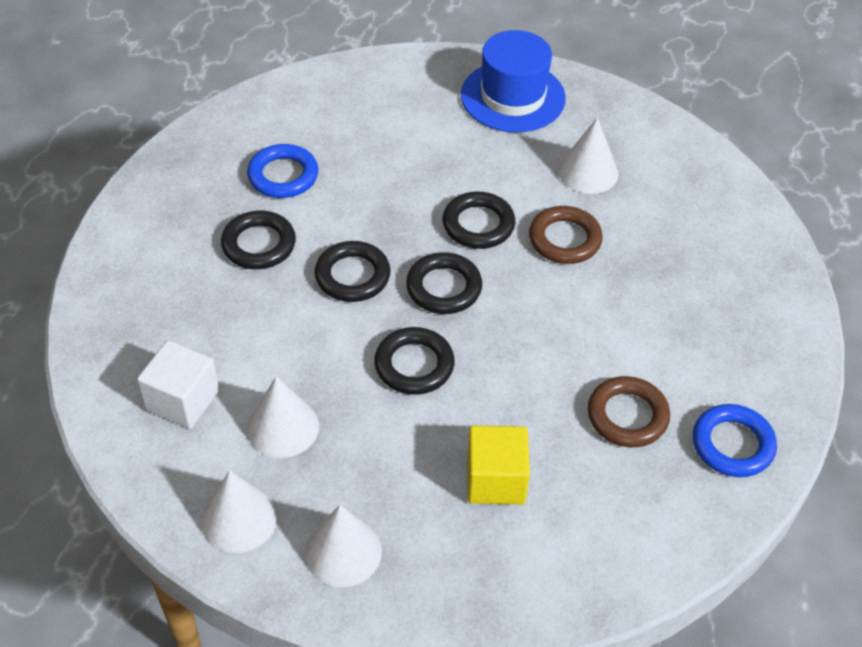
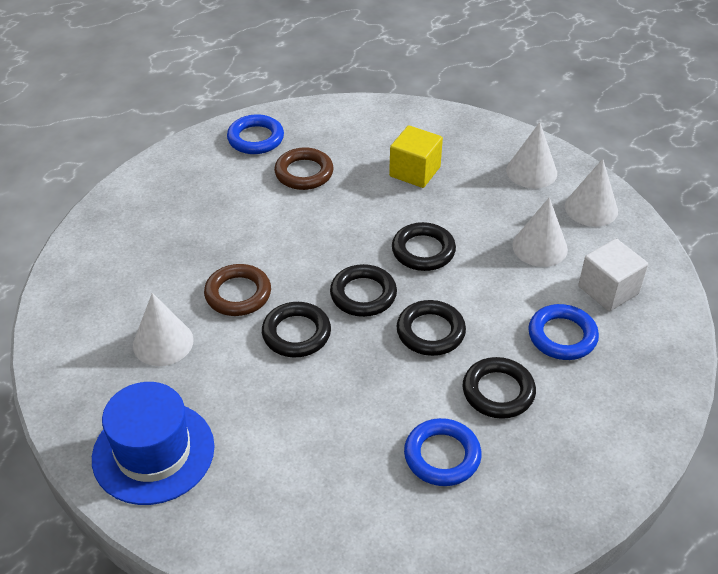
camera: 150 degrees left, 5 degrees down
none -> blue ring [528,304,599,360]

